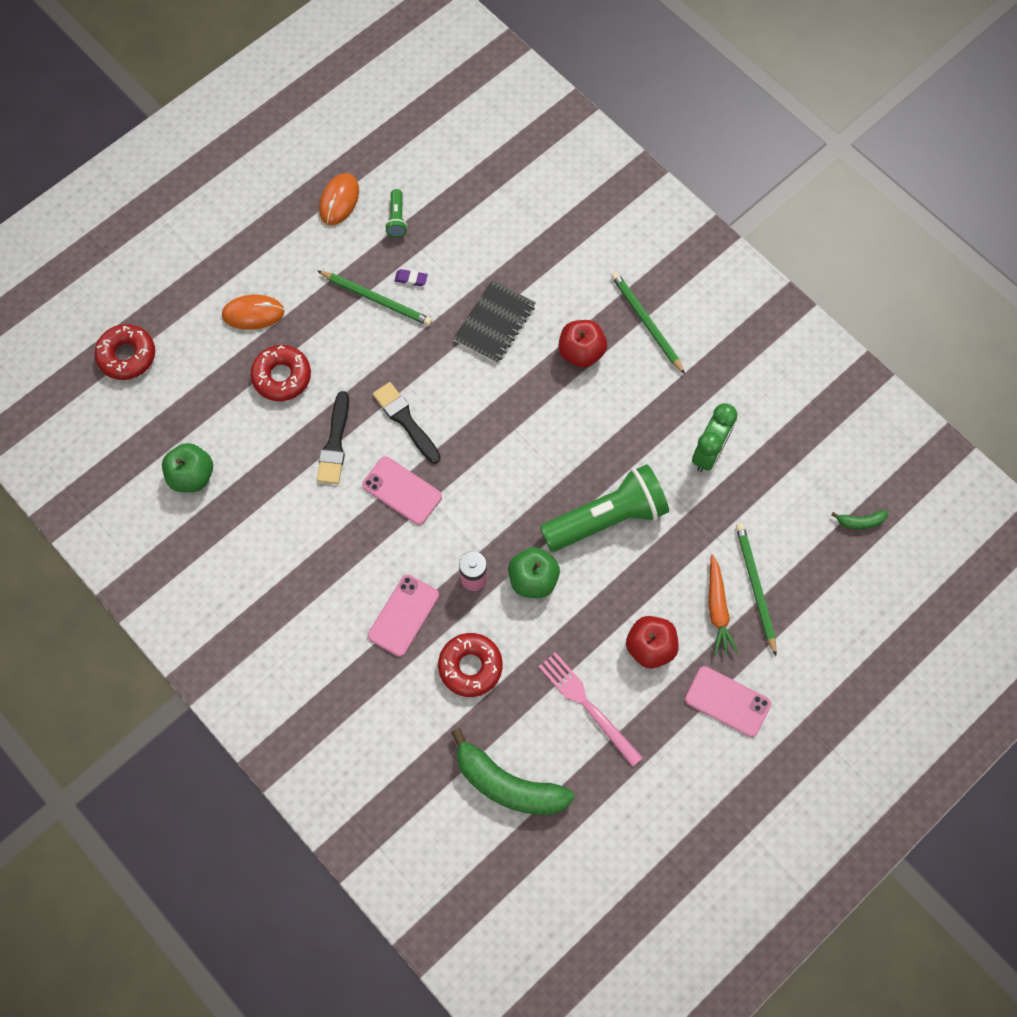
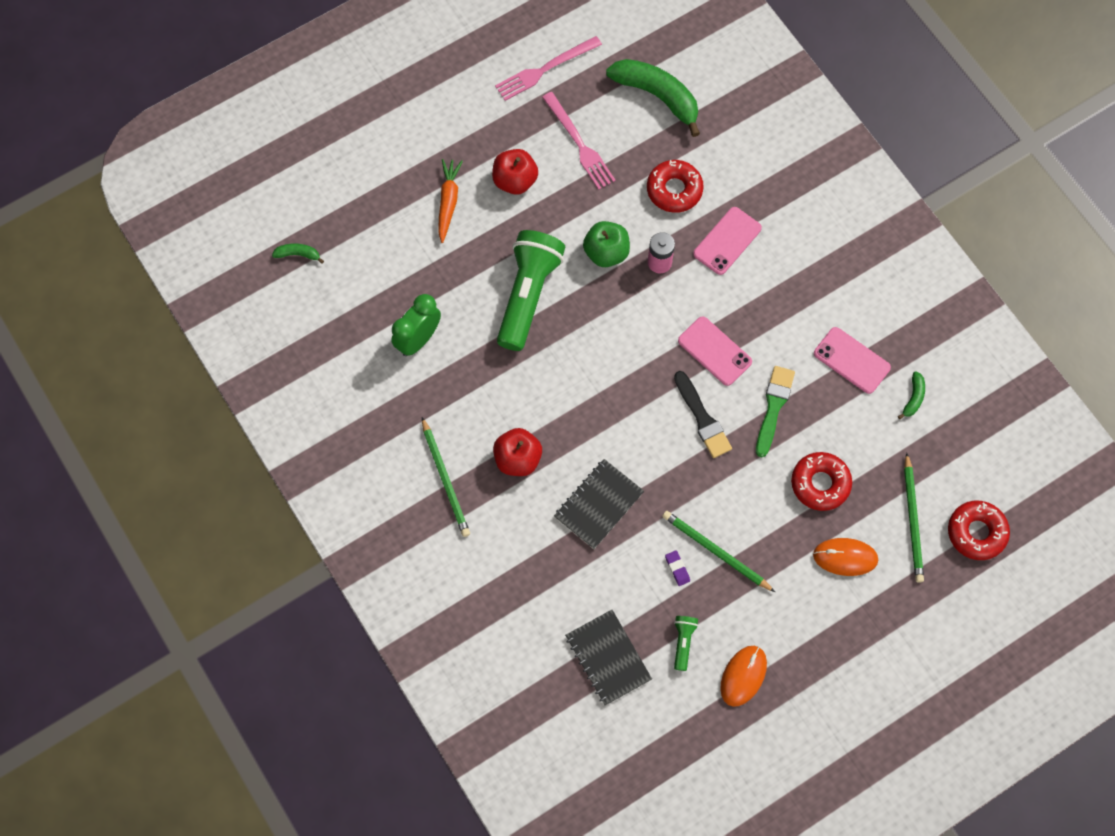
camera: 170 degrees left, 0 degrees up
green apple [162,443,213,492] -> green banana [898,371,925,419]
black brush [316,391,349,484] -> green brush [756,366,795,457]
purple eraser [394,269,428,286] -> purple eraser turned 45 degrees clockwise [665,550,690,586]
green flashlight [540,464,669,552] -> green flashlight turned 120 degrees clockwise [497,230,565,351]
pink phone [685,666,771,737] -> pink phone moved to [814,327,891,394]
green pencil [736,523,777,656] -> green pencil moved to [904,453,924,583]
none -> pink fork [495,36,602,101]
none -> black notebook [565,610,652,706]

